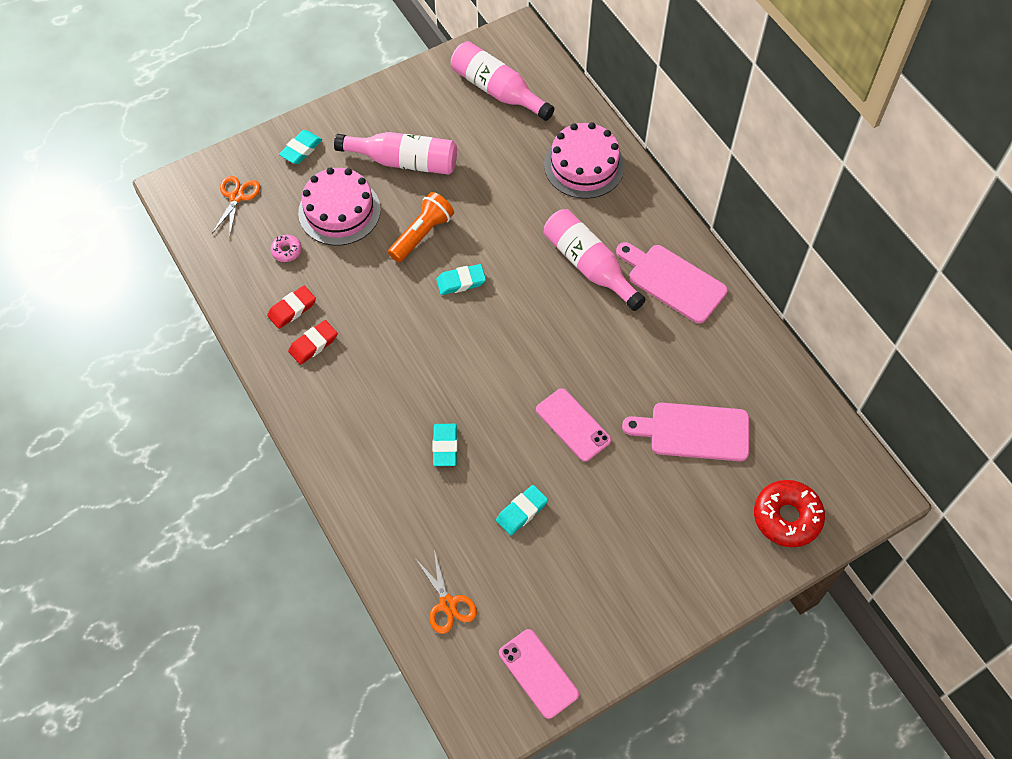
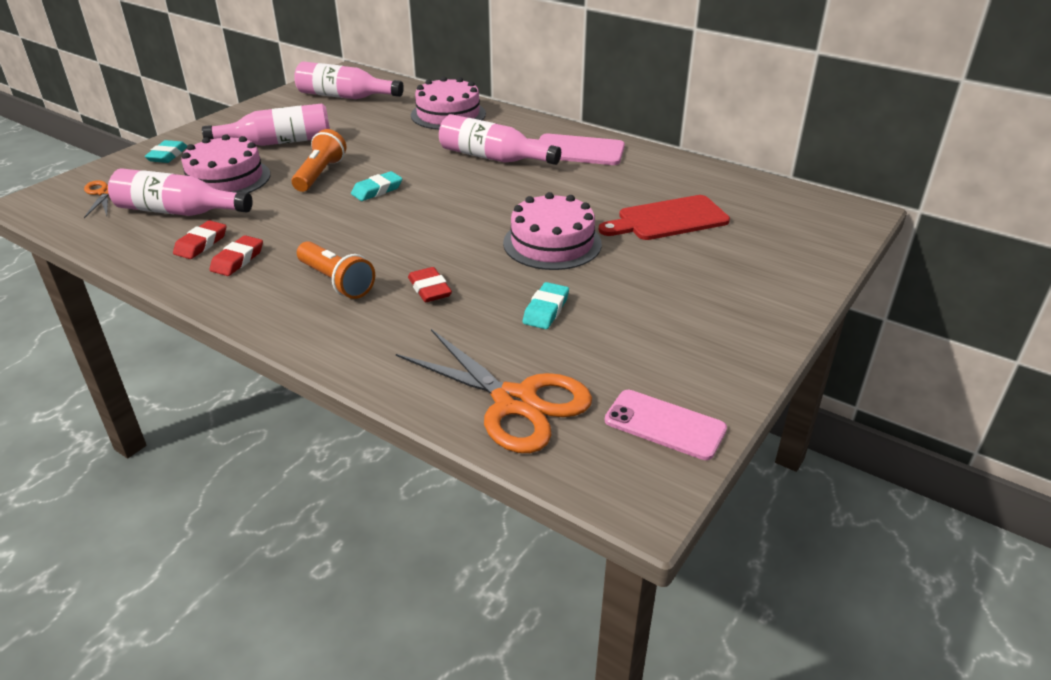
camera: 25 degrees left, 25 degrees down
pink donut [271,235,302,262] -> pink bottle [108,169,253,216]
orange scissors [415,550,477,634] -> orange scissors [396,329,592,453], size x1.87
turquoise eraser [432,424,458,466] -> red eraser [408,267,452,302]
pink phone [536,388,611,462] -> pink cake [503,192,602,270]
pink cutting board [622,403,749,461] -> red cutting board [599,195,730,240]
red donut [754,480,825,547] -> none
none -> orange flashlight [297,241,375,299]

